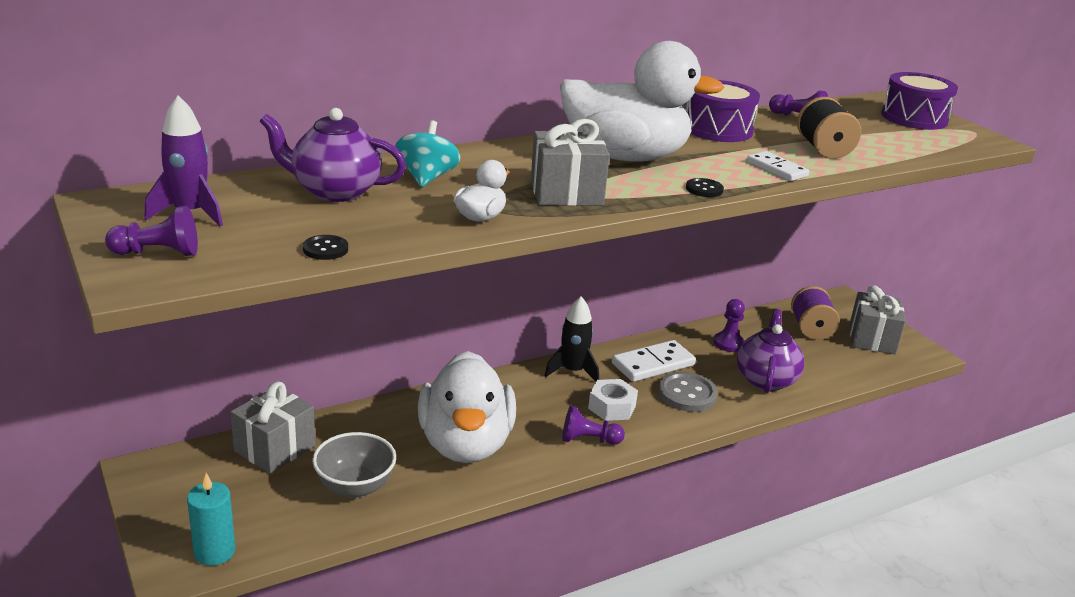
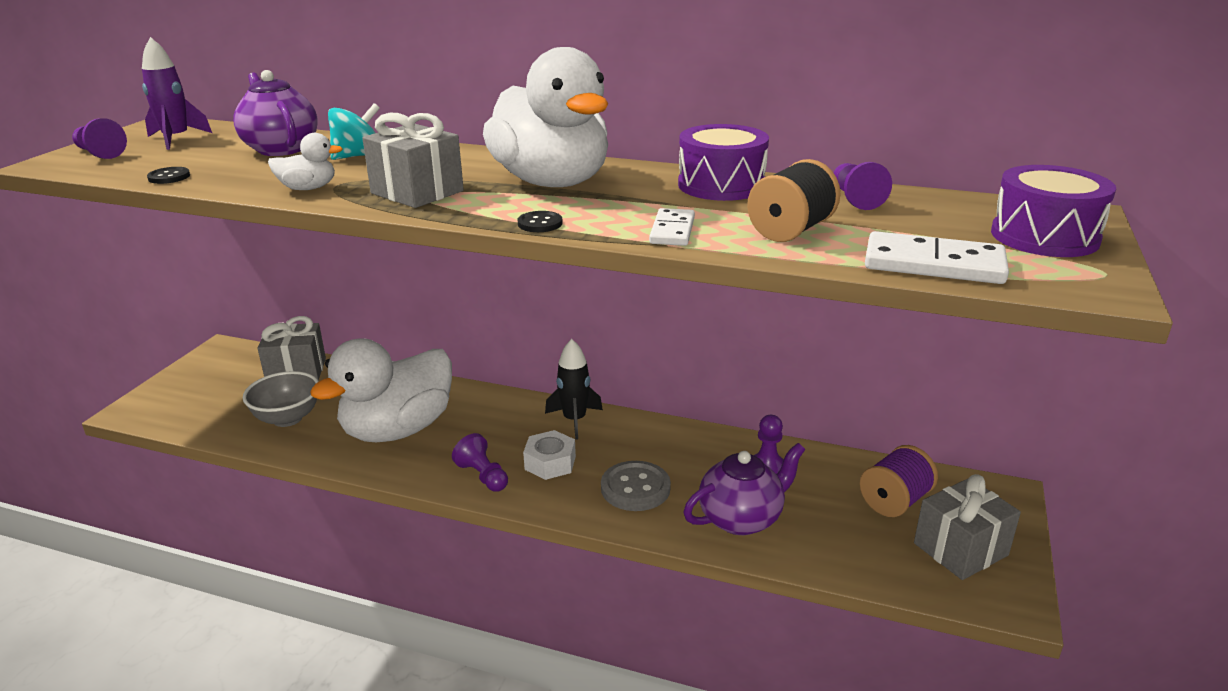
camera: 50 degrees right, 0 degrees up
turquoise candle [187,473,236,566] -> none
white domino [612,340,696,382] -> white domino moved to [865,231,1009,284]

